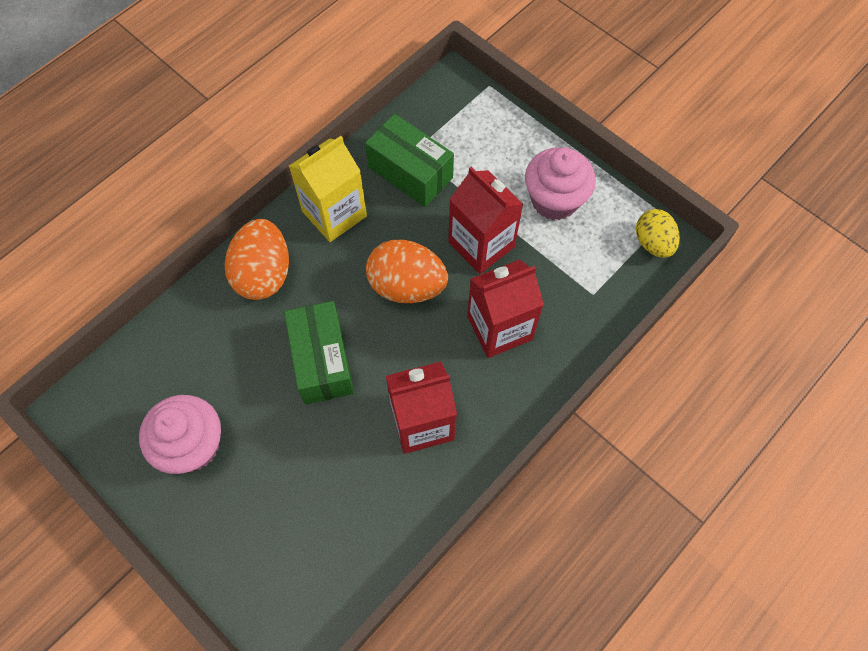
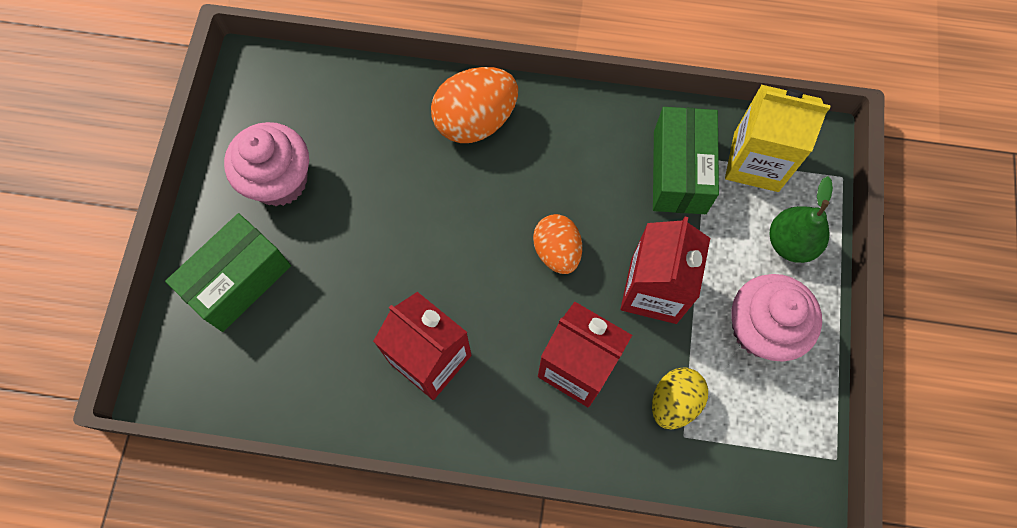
camera: 55 degrees right, 5 degrees up
green box [284,301,354,404] -> green box moved to [165,213,291,332]
yellow carton [289,136,367,242] -> yellow carton moved to [725,85,831,192]
orange egg [366,240,448,303] -> orange egg [533,214,582,274], size x0.66
yellow egg [636,209,680,258] -> yellow egg moved to [652,367,708,429]
none -> green pear [770,176,833,263]

